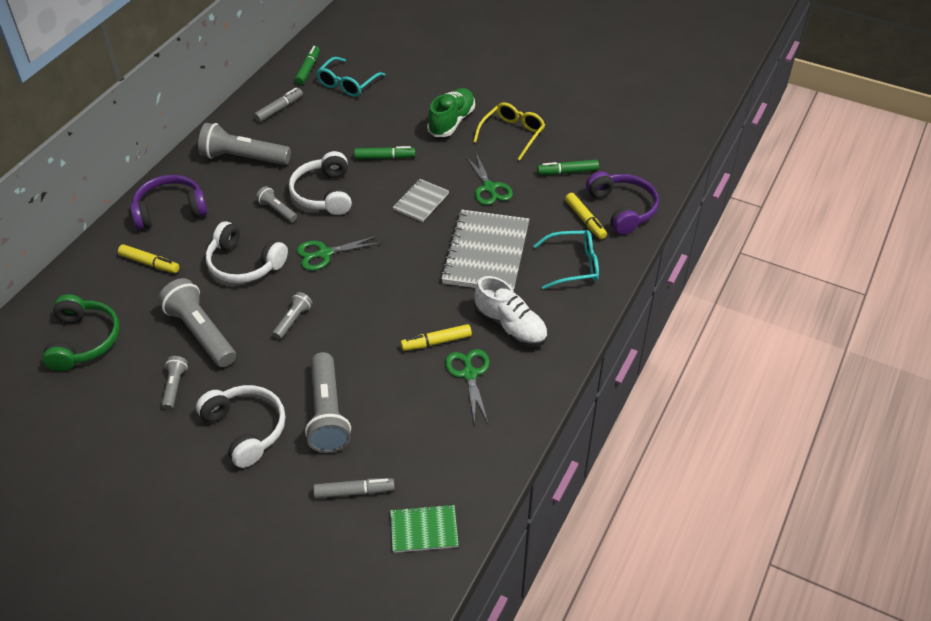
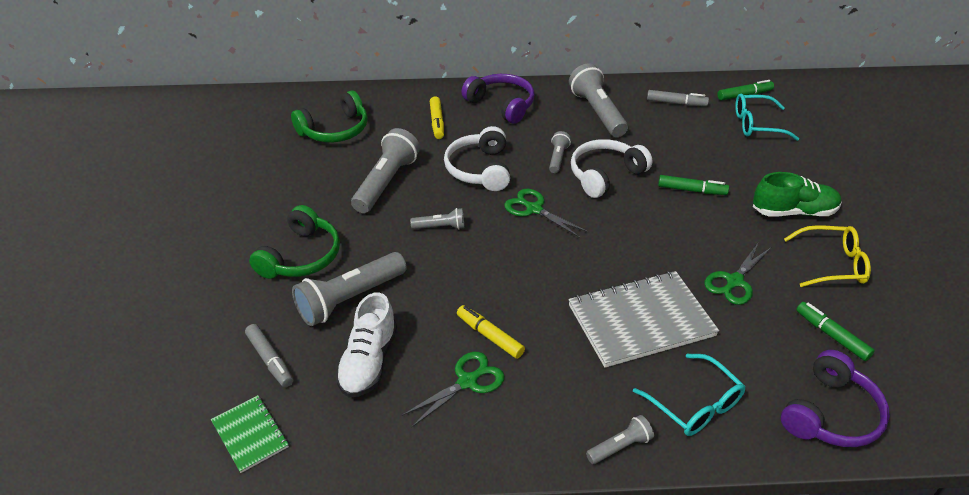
camera: 60 degrees right, 5 degrees down
grey flashlight [161,356,188,410] -> grey flashlight moved to [586,415,654,464]
white headphones [196,385,285,468] -> green headphones [249,205,340,279]
green marker [354,146,415,159] -> green marker turned 45 degrees counterclockwise [658,175,729,195]
grey notebook [393,179,449,222] -> none
white shoe [474,276,547,347] -> white shoe moved to [335,292,397,397]
yellow marker [565,193,607,239] -> none

